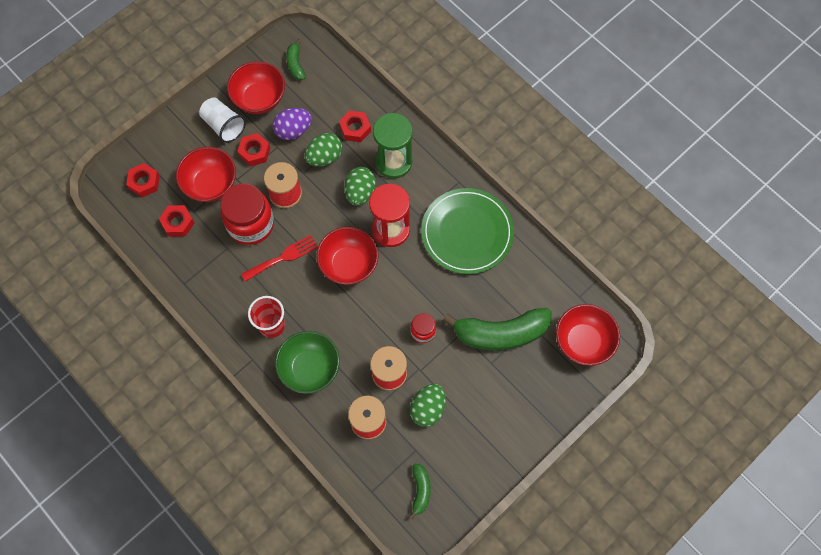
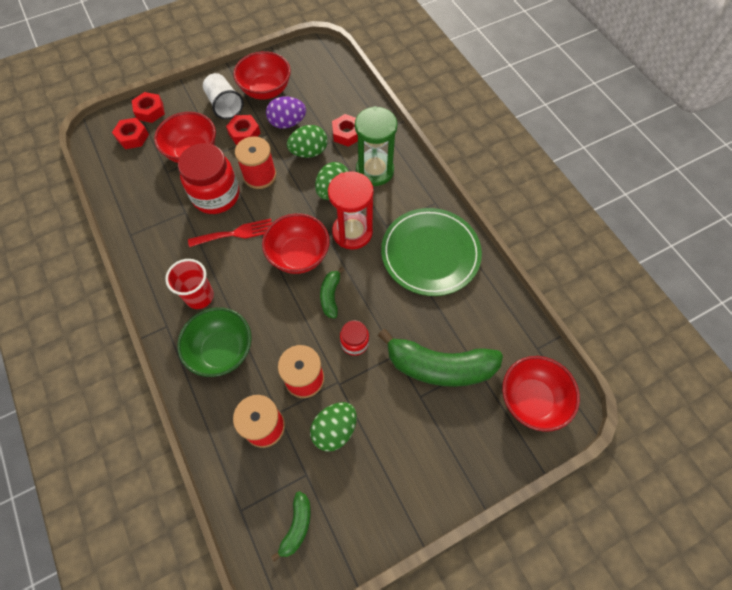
camera: 15 degrees right, 5 degrees down
red nut [159,205,194,237] -> red nut moved to [132,92,165,123]
green banana [286,39,306,80] -> green banana moved to [320,267,344,319]

